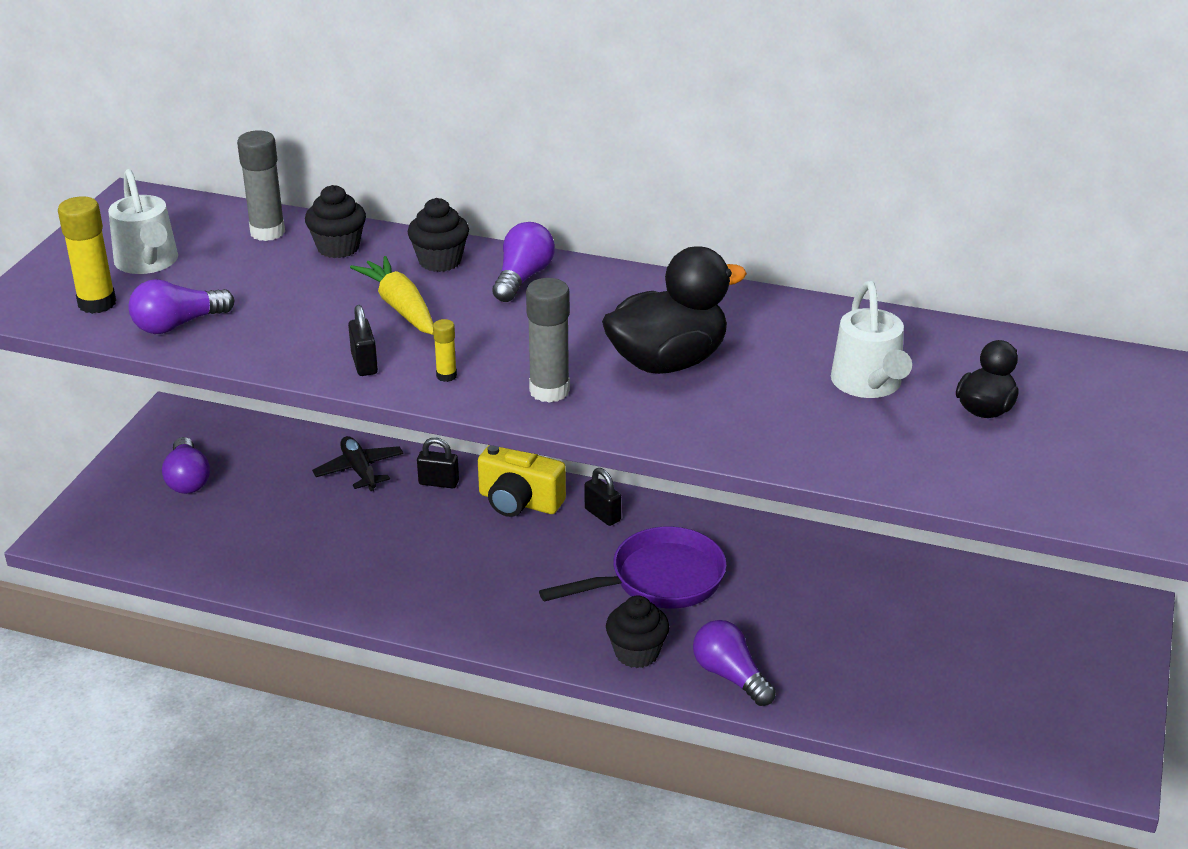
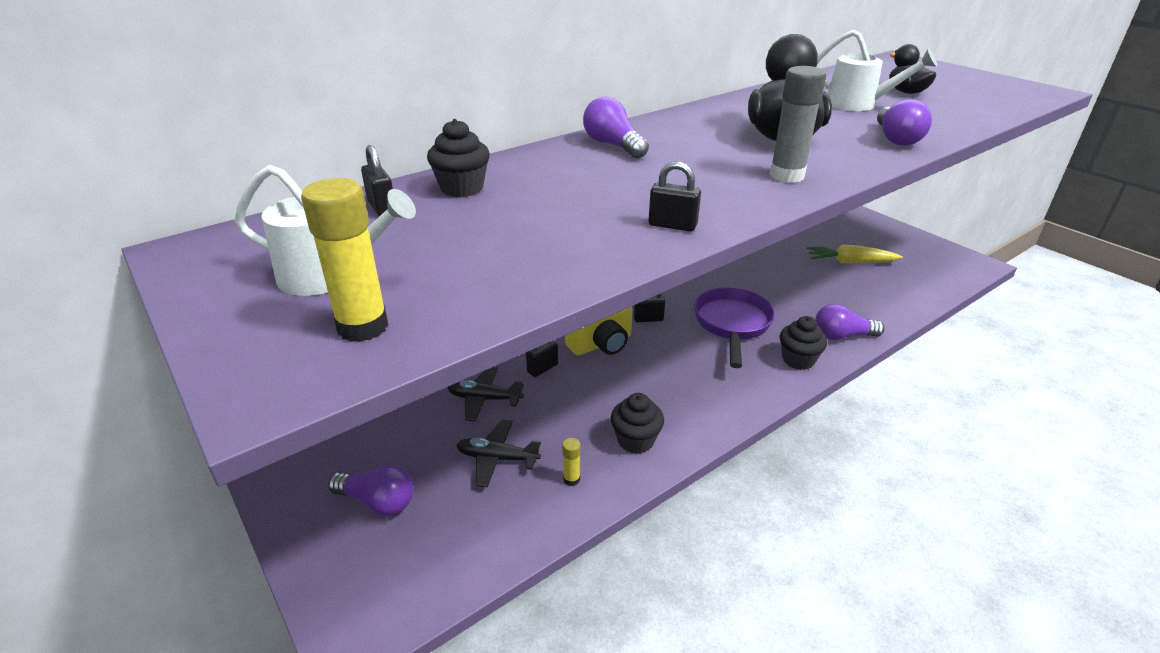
camera: 55 degrees left, 0 degrees up
purple light bulb [128,279,234,334] -> purple light bulb moved to [877,99,932,146]
grey glue stick [237,130,285,241] -> black padlock [361,145,393,216]
yellow carrot [350,256,434,335] -> yellow carrot moved to [807,245,903,263]
black cupcake [408,198,469,272] -> black cupcake moved to [611,393,664,454]
yellow glue stick [433,319,457,382] -> yellow glue stick moved to [562,438,581,486]
none -> black plane [456,419,541,487]

